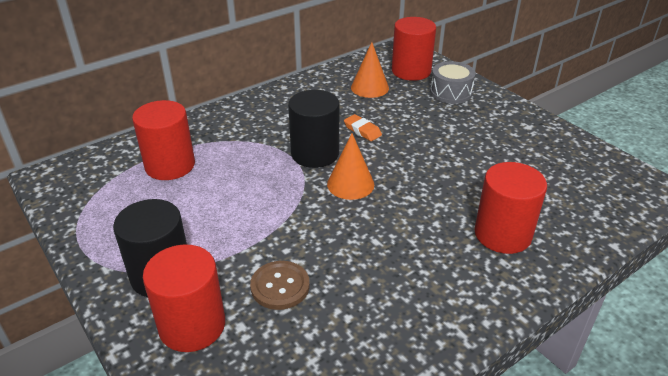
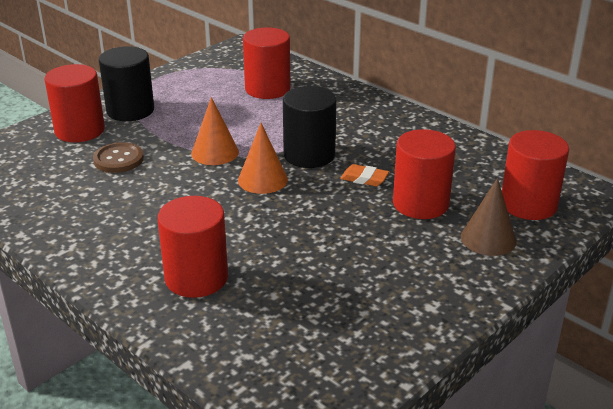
camera: 80 degrees right, 5 degrees down
orange eraser [344,114,382,141] -> orange eraser turned 75 degrees clockwise [340,164,389,186]
orange cone [351,42,389,98] -> orange cone moved to [191,97,239,165]
grey drum [430,61,476,104] -> brown cone [461,178,516,256]
none -> red cylinder [393,129,456,219]

